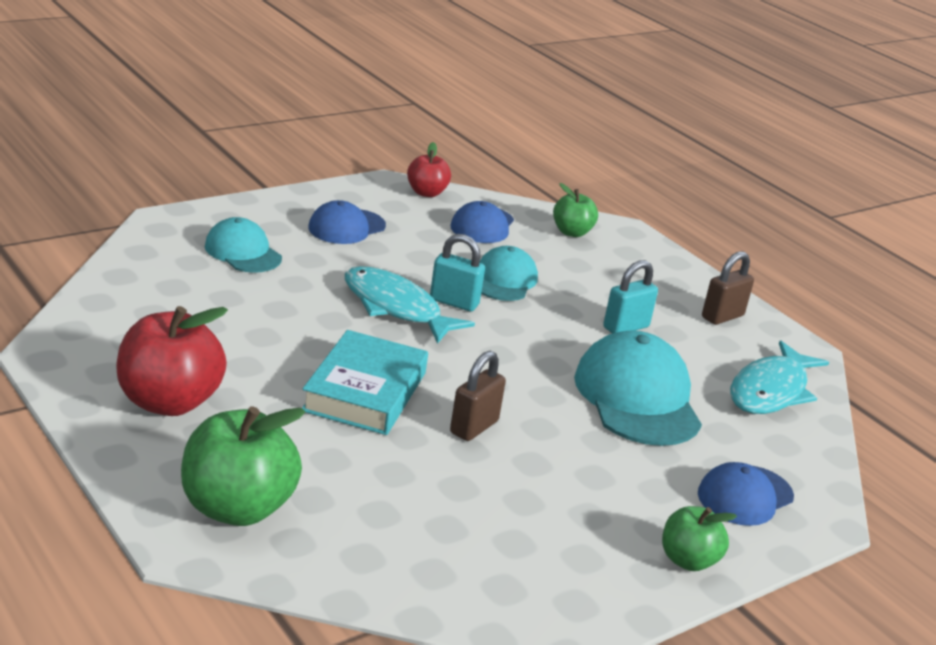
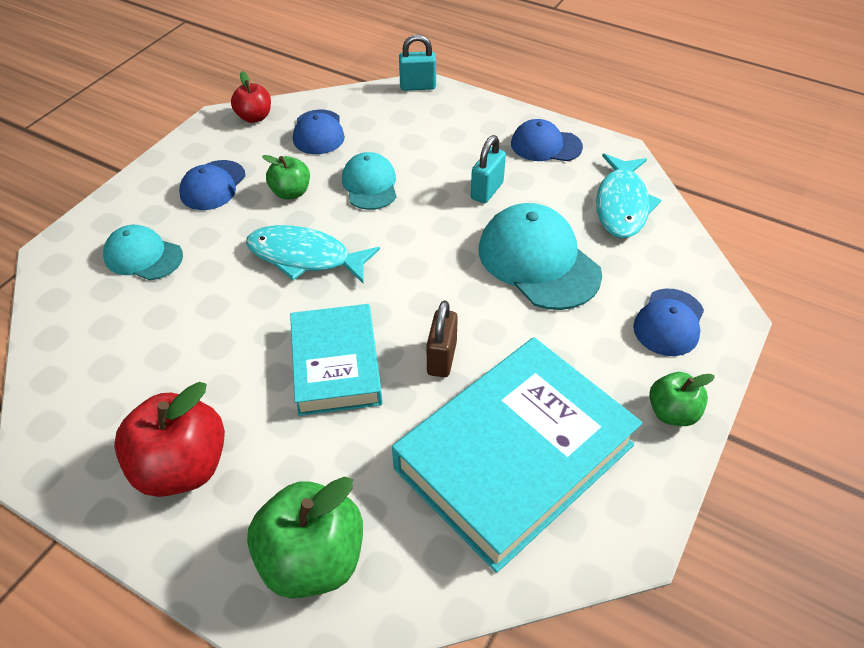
camera: 20 degrees left, 20 degrees up
turquoise padlock [430,234,485,312] -> turquoise padlock moved to [399,34,436,91]
green apple [553,183,598,237] -> green apple moved to [262,155,310,200]
brown padlock [702,251,754,325] -> blue cap [511,119,583,161]
none -> turquoise book [392,337,642,573]

